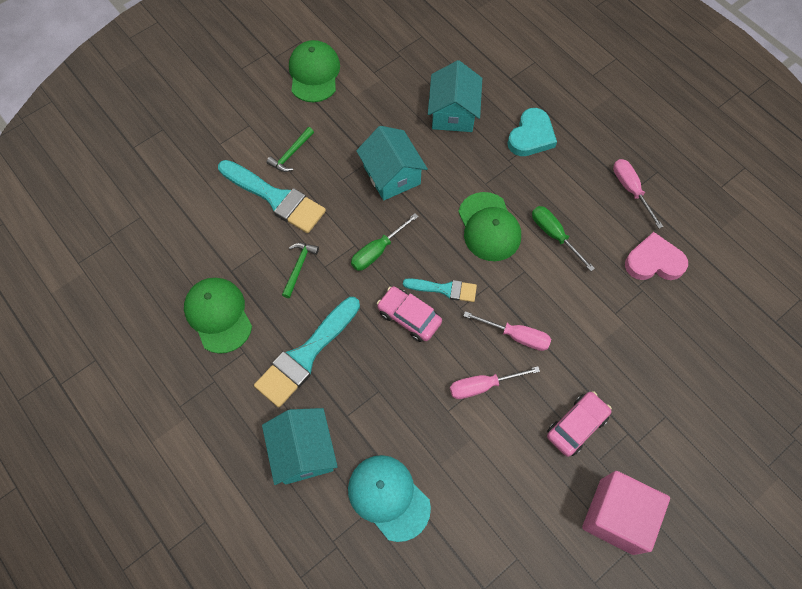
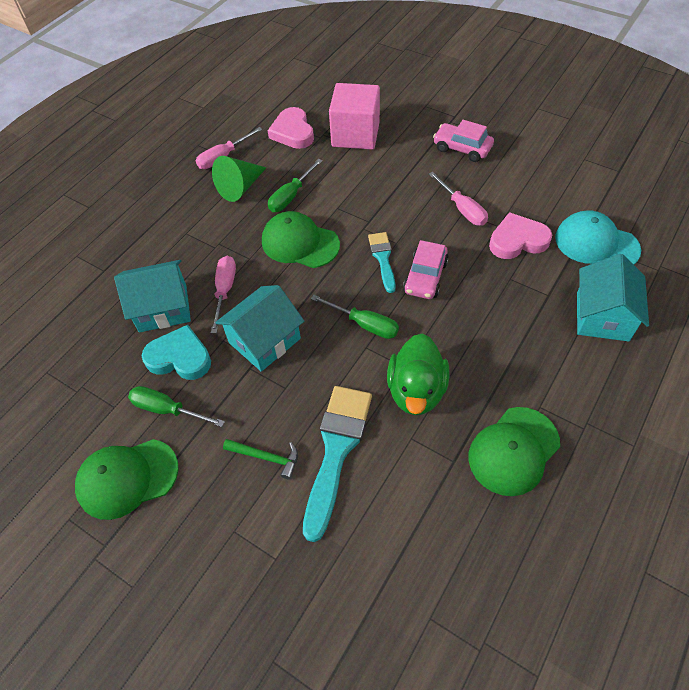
camera: 105 degrees left, 10 degrees down
turquoise brush [254,297,360,407] -> none
turquoise house [262,408,338,485] -> turquoise house turned 45 degrees counterclockwise [577,254,649,341]
green hammer [282,243,319,298] -> green duck [387,334,449,415]
turquoise cap [348,455,431,542] -> turquoise cap turned 90 degrees clockwise [555,210,641,265]
green cap [458,192,521,261] -> green cap turned 120 degrees counterclockwise [262,211,340,268]
pink screwdriver [463,311,551,351] -> pink screwdriver moved to [211,256,236,333]
turquoise heart [508,108,557,156] -> turquoise heart moved to [142,325,211,380]
pink cube [582,471,670,555] -> pink cube moved to [329,83,380,149]
none -> green screwdriver [128,386,225,427]
none -> green cone [212,156,266,202]
none -> pink heart [489,212,552,259]

